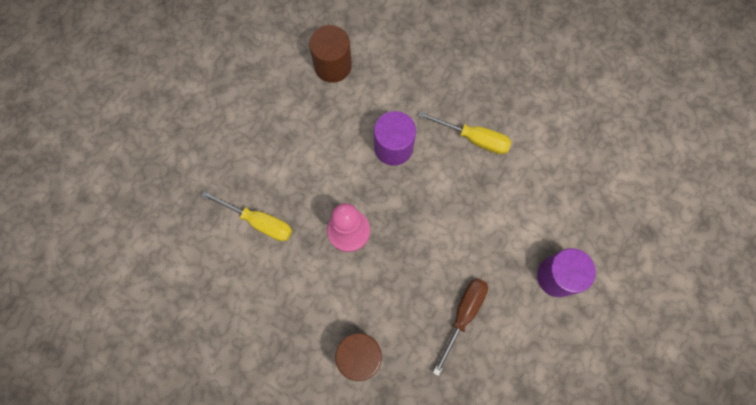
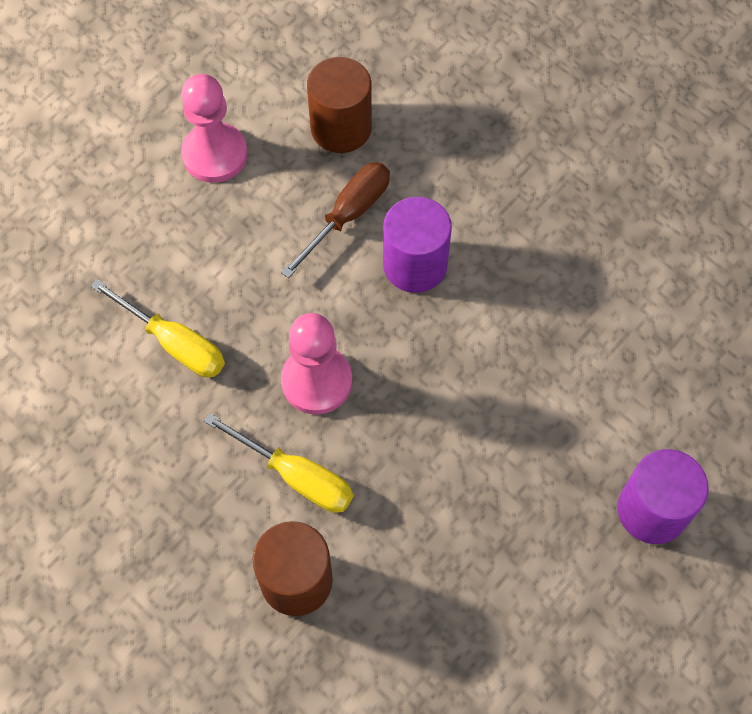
camera: 10 degrees right, 10 degrees down
yellow screwdriver [418,111,511,154] -> yellow screwdriver moved to [204,413,353,513]
brown screwdriver [433,278,488,376] -> brown screwdriver moved to [281,162,390,278]
none -> pink pawn [181,74,248,183]

